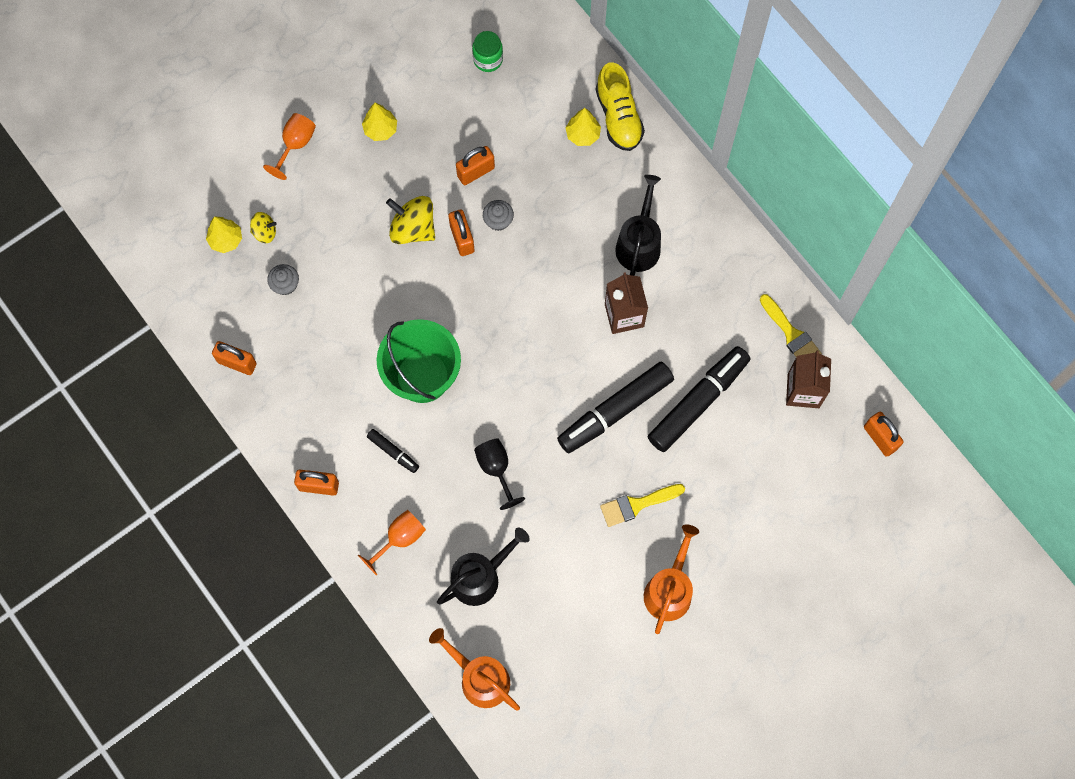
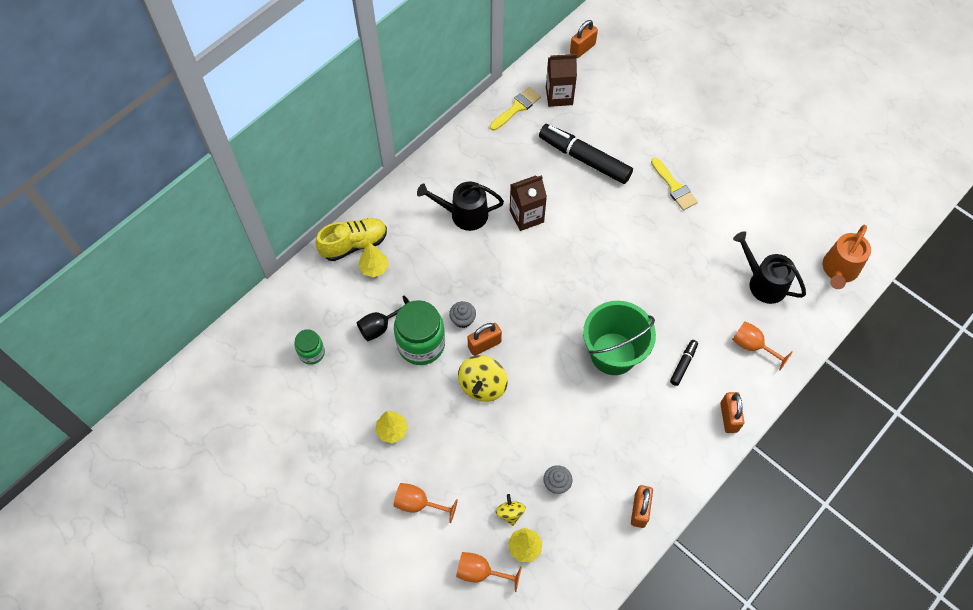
camera: 100 degrees left, 10 degrees down
orange padlock [456,146,495,185] -> green jar [394,300,445,365]
black goblet [474,439,525,510] -> black goblet moved to [357,296,410,342]
black marker [557,362,674,453] -> none
orange watering can [644,525,699,634] -> none
none -> orange goblet [456,552,522,592]

